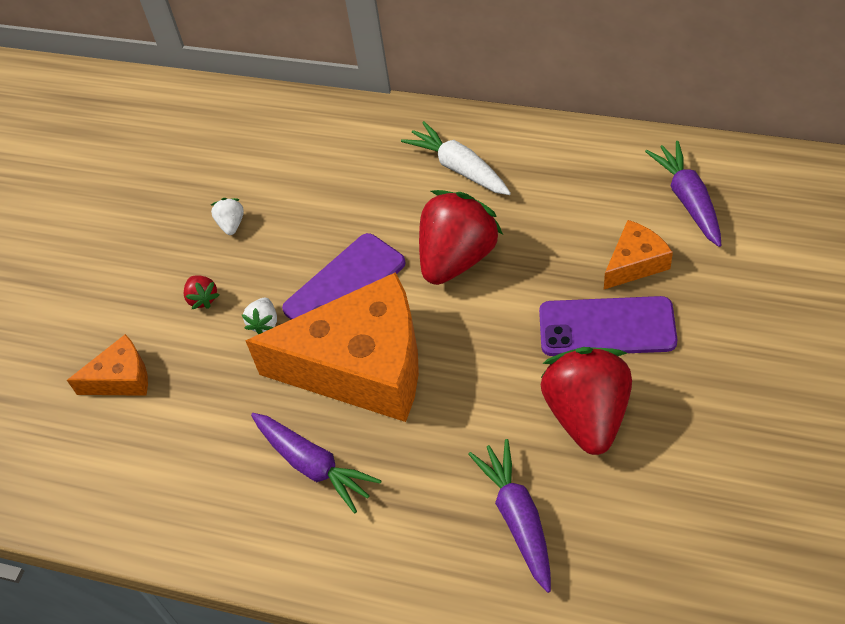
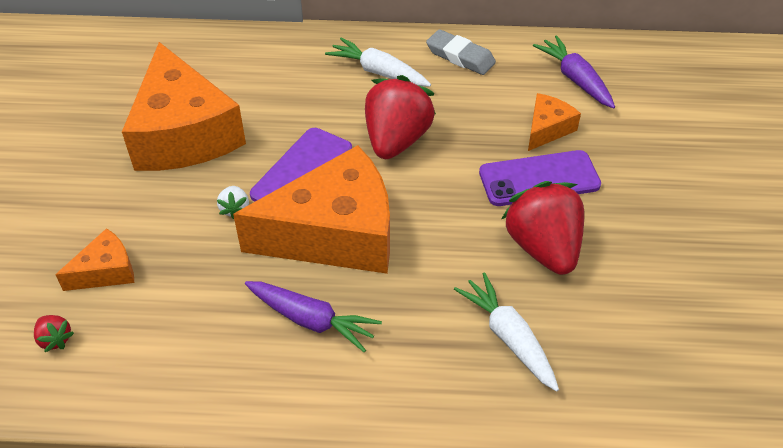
camera: 20 degrees left, 5 degrees down
red strawberry [184,275,219,309] -> red strawberry moved to [34,315,74,352]
white strawberry [211,198,244,235] -> orange cheese [122,42,246,171]
purple carrot [468,439,551,593] -> white carrot [454,272,559,392]
none -> grey eraser [426,29,496,75]

